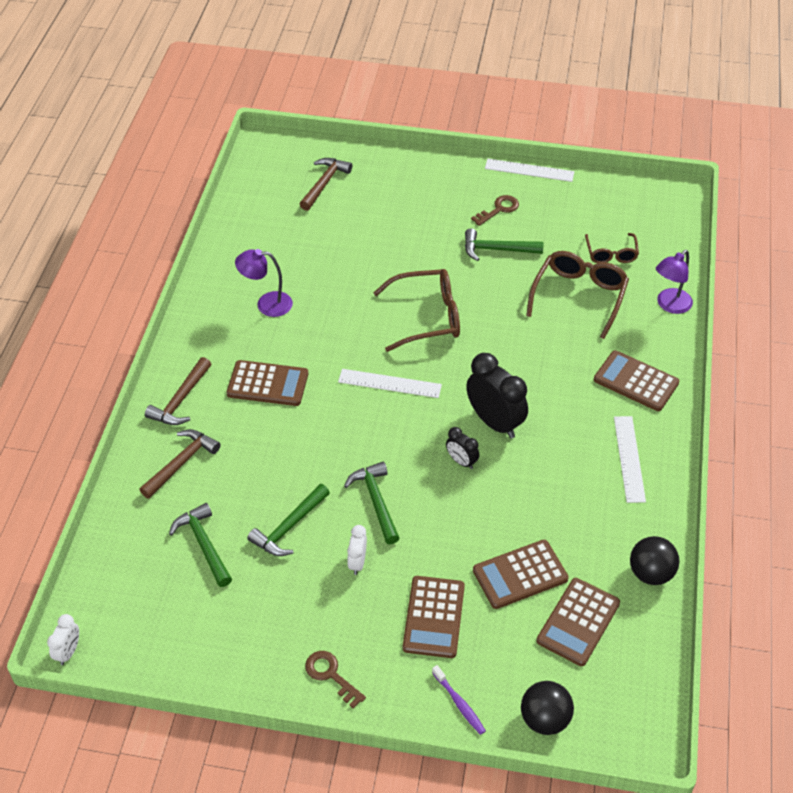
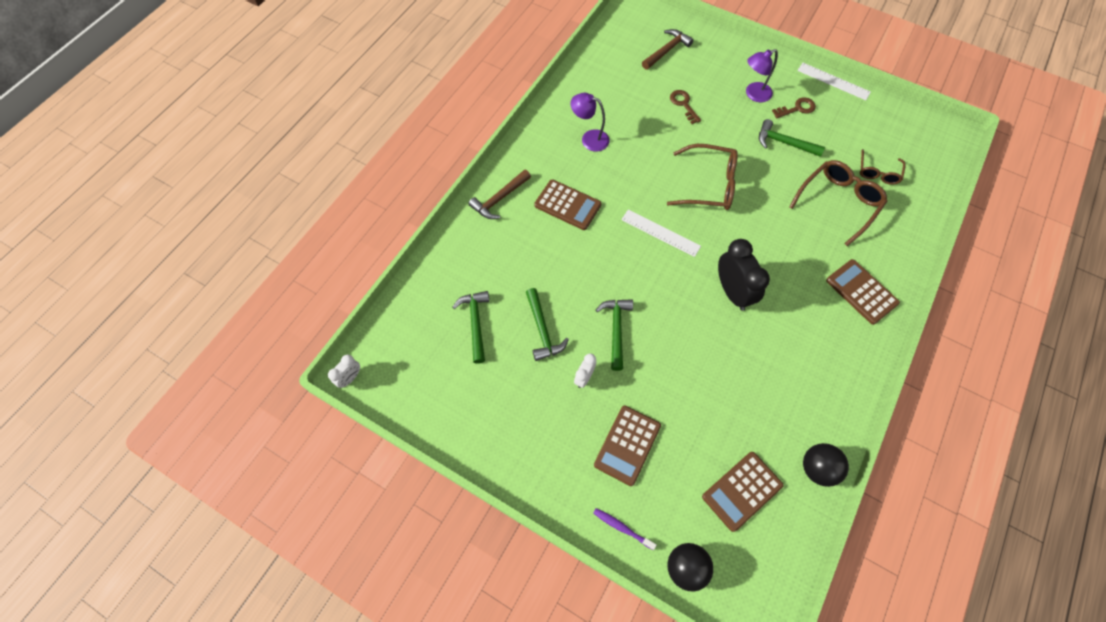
camera: 20 degrees right, 15 degrees up
brown hammer [139,429,221,499] -> none
green hammer [247,484,330,556] -> green hammer turned 75 degrees counterclockwise [526,288,569,361]
brown key [305,651,366,709] -> brown key moved to [670,90,701,124]
purple toothbrush [432,665,486,735] -> purple toothbrush turned 135 degrees clockwise [593,508,657,550]
black clock [446,427,479,469] -> none
brown calculator [473,540,569,609] -> none
white ruler [614,416,646,503] -> none
purple lamp [656,250,693,314] -> purple lamp moved to [746,49,778,102]

